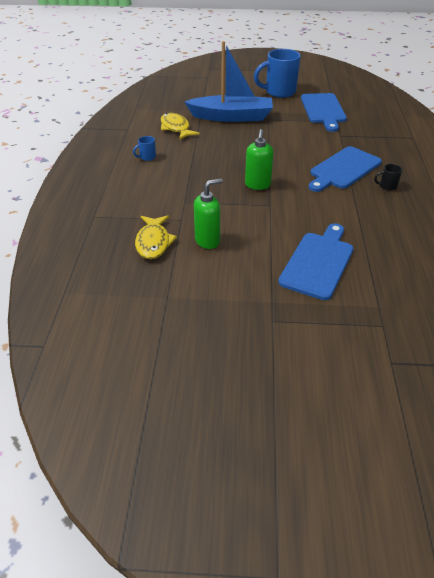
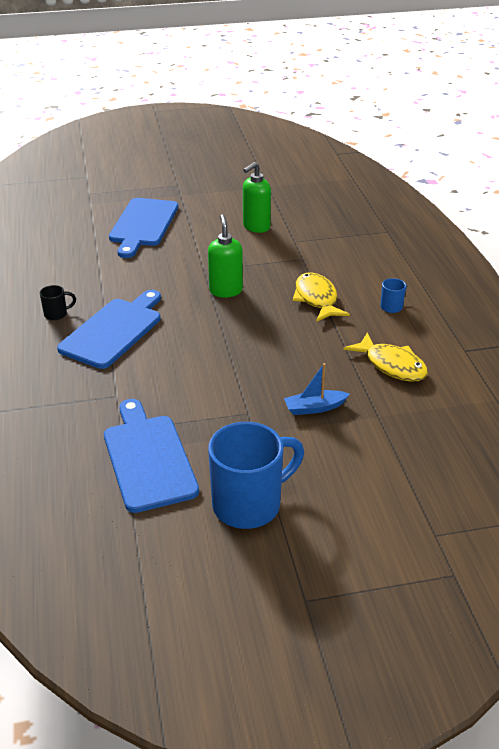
camera: 165 degrees right, 5 degrees down
yellow fish [135,215,177,259] -> yellow fish moved to [293,273,350,322]
blue boat [185,41,273,122] -> blue boat [284,363,350,415], size x0.41

